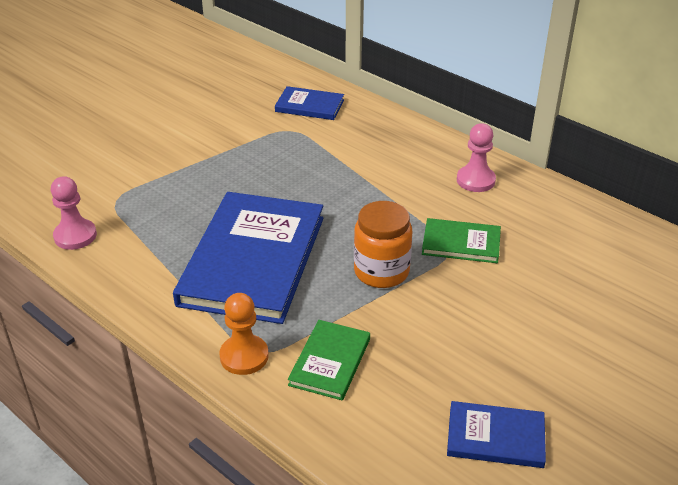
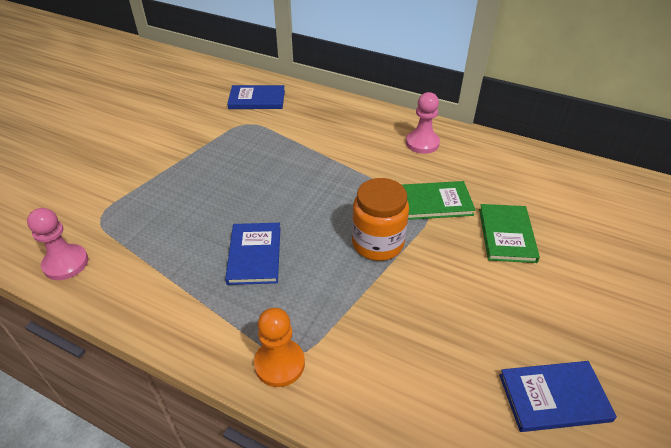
camera: 15 degrees left, 5 degrees up
blue book [173,192,324,324] -> blue book [225,223,280,285], size x0.47
green book [288,320,370,400] -> green book moved to [479,204,540,263]

